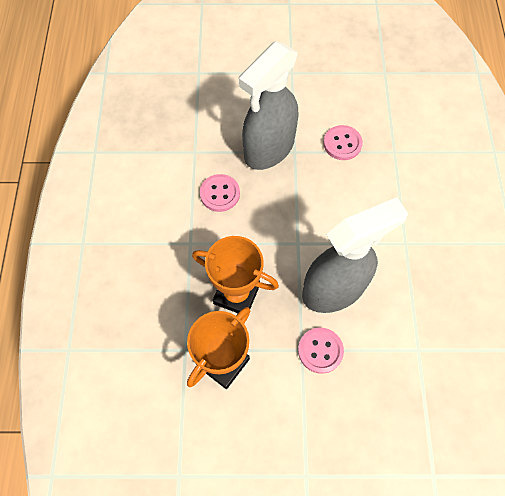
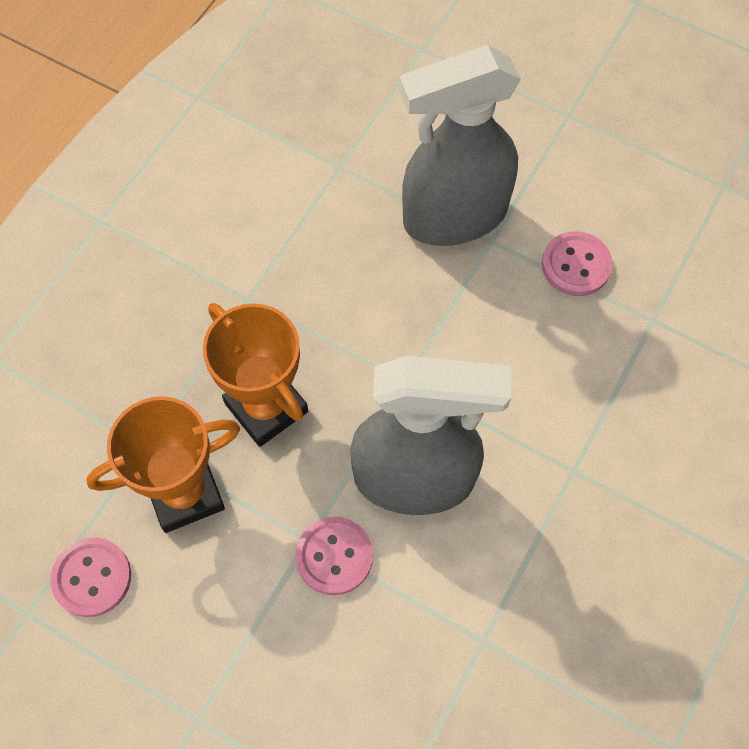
camera: 30 degrees right, 0 degrees up
pink button [200,174,240,212] -> pink button moved to [50,538,131,617]

